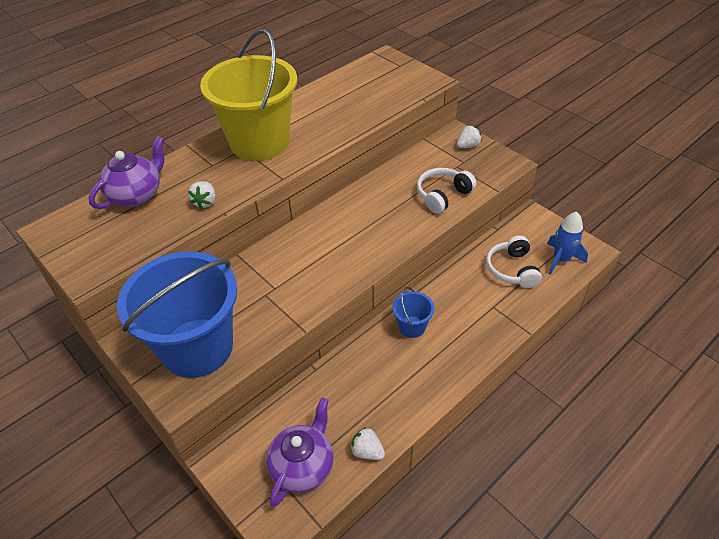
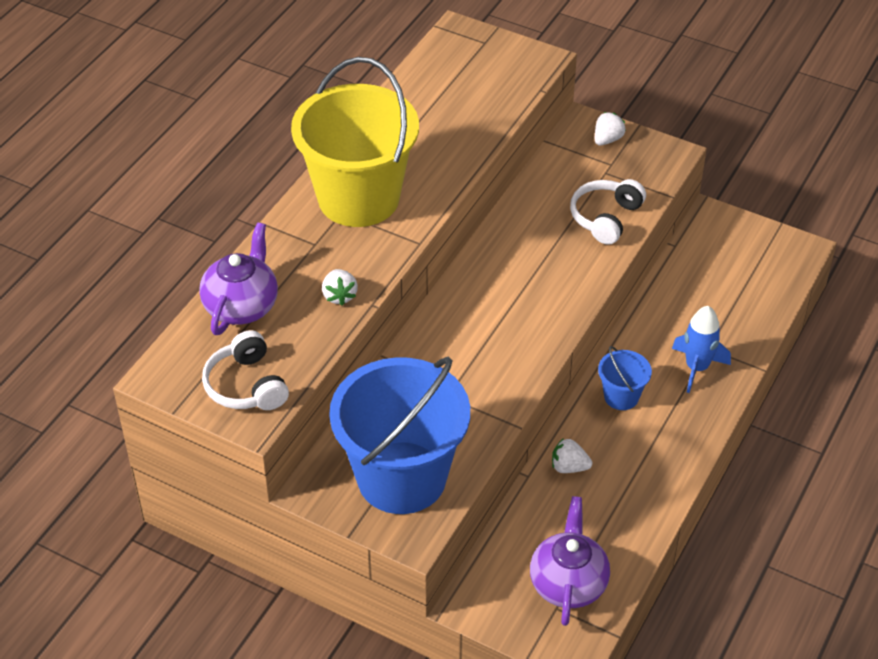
camera: 20 degrees left, 0 degrees up
white strawberry [350,427,385,460] -> white strawberry moved to [552,438,592,473]
white headphones [486,236,542,288] -> white headphones moved to [202,330,289,410]
blue rocket [547,212,588,275] -> blue rocket moved to [672,306,731,393]

